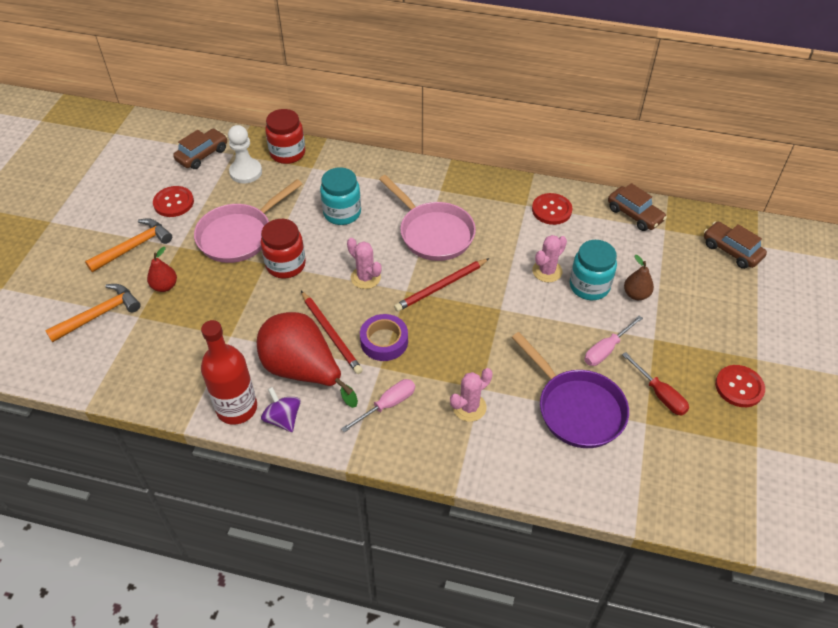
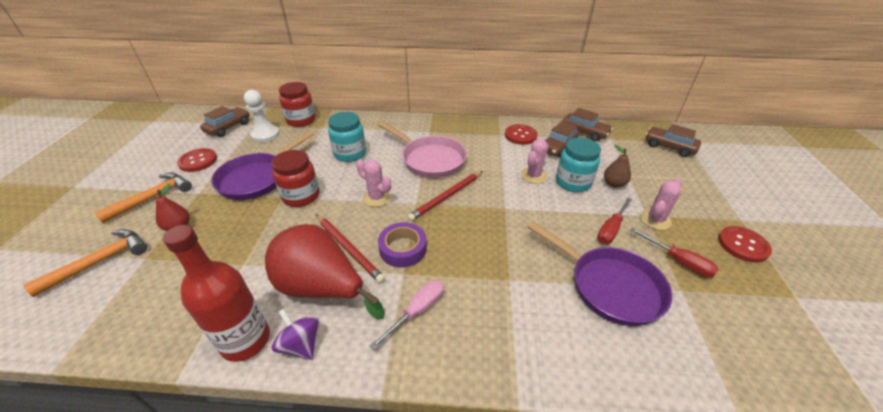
camera: 10 degrees left, 10 degrees down
pink pan [194,179,302,263] -> purple pan [211,131,313,200]
pink cactus [450,368,492,422] -> pink cactus moved to [640,178,682,230]
pink screwdriver [584,316,643,366] -> red screwdriver [597,197,632,244]
none -> brown car [544,121,579,158]

